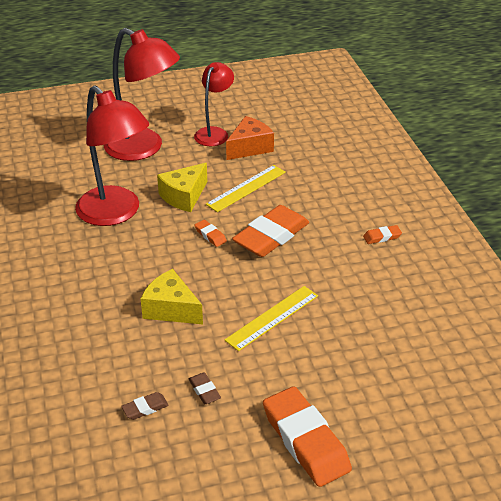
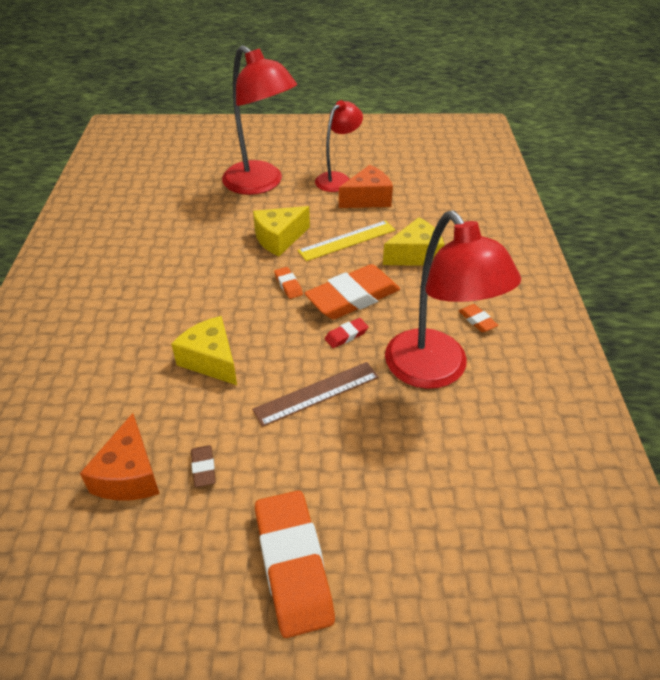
camera: 15 degrees right, 5 degrees up
red lamp [75,85,149,226] -> red lamp moved to [385,211,521,389]
brown eraser [121,392,169,420] -> orange cheese [80,413,160,500]
yellow ruler [225,286,318,351] -> brown ruler [252,362,379,427]
orange eraser [363,225,402,244] -> orange eraser turned 60 degrees clockwise [459,304,498,332]
none -> red eraser [325,318,369,348]
none -> yellow cheese [383,217,445,266]

